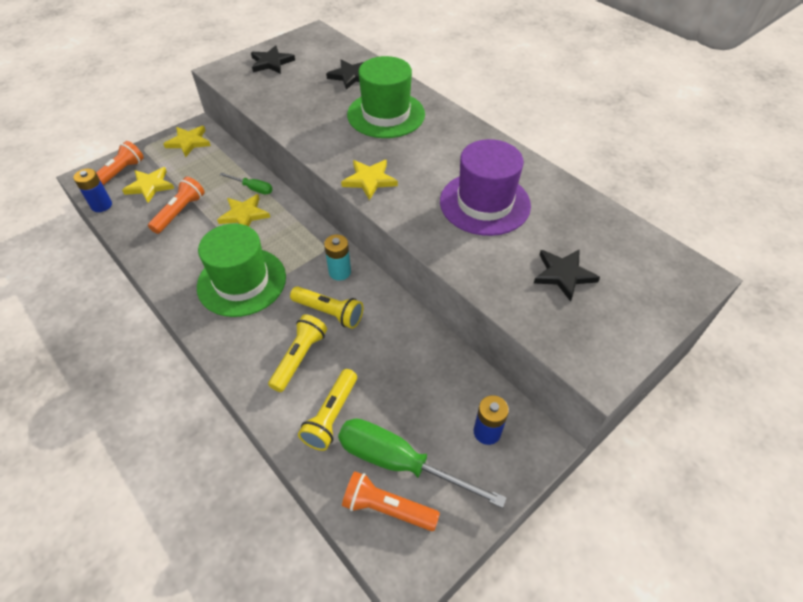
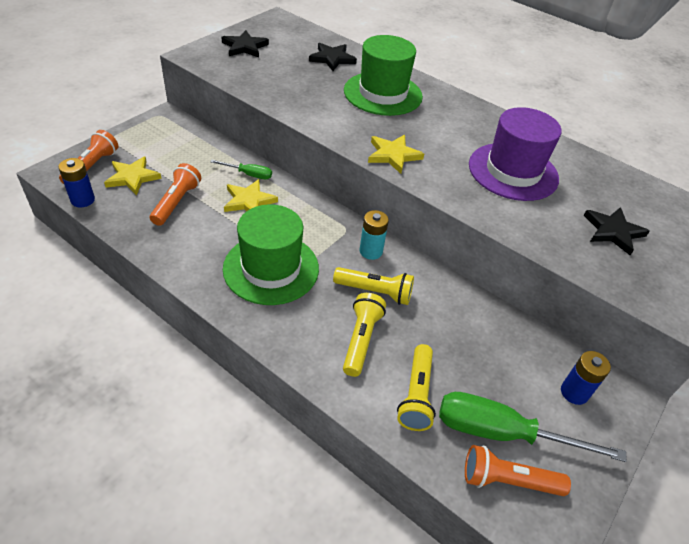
camera: 15 degrees left, 5 degrees down
yellow star [163,126,211,157] -> none

